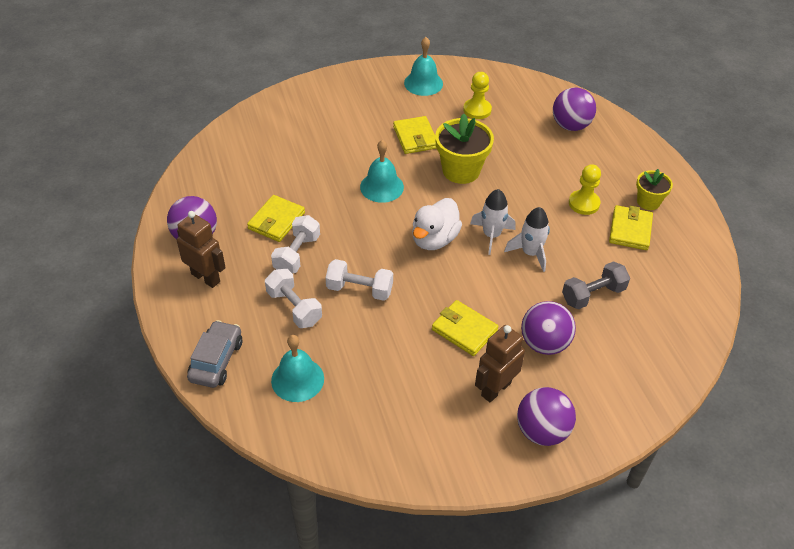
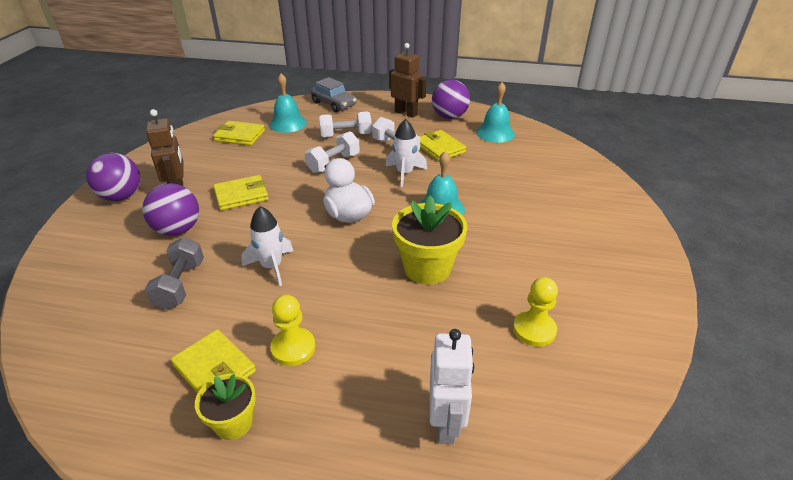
camera: 120 degrees right, 10 degrees down
brown robot [177,211,226,288] -> brown robot turned 120 degrees counterclockwise [389,43,427,118]
yellow wallet [393,116,437,154] -> yellow wallet moved to [213,121,265,146]
turquoise bell [404,37,443,96] -> turquoise bell moved to [476,82,515,143]
white rocket [470,189,515,255] -> white rocket moved to [386,119,427,187]
purple ball [553,88,596,131] -> white robot [430,329,474,444]

